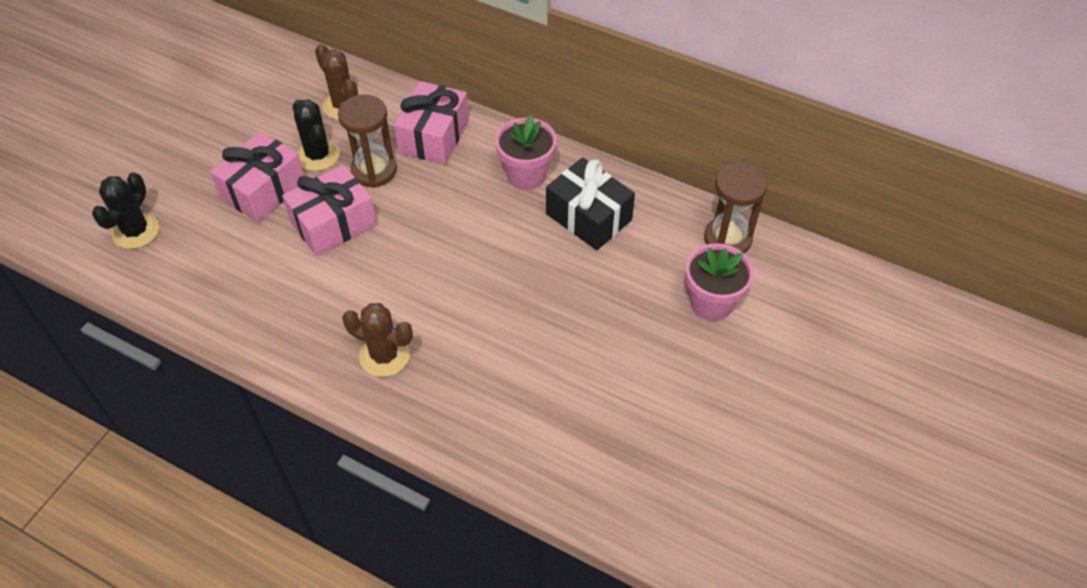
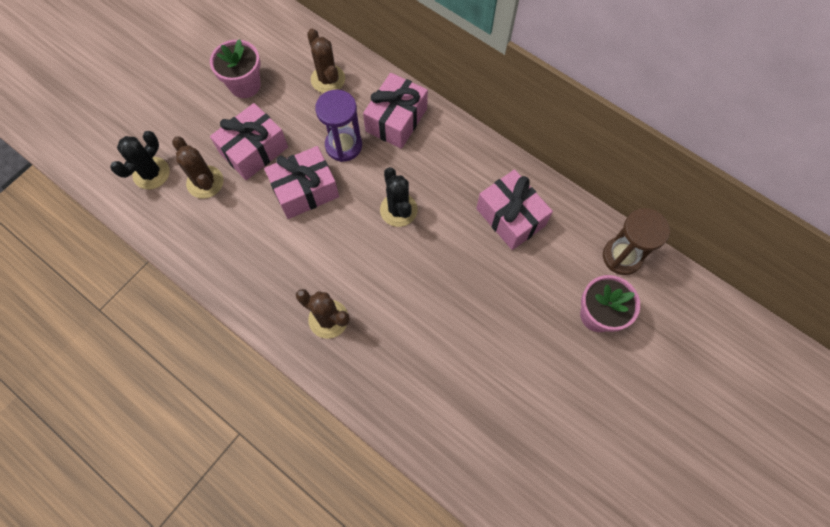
camera: 10 degrees right, 15 degrees up
black cactus [293,99,340,171] -> black cactus moved to [380,167,418,227]
brown hourglass [338,94,397,188] -> purple hourglass [315,90,362,162]
pink flower pot [495,115,557,190] -> pink flower pot moved to [210,39,261,98]
black gift [546,158,635,250] -> pink gift [476,169,553,250]
none -> brown cactus [172,137,224,199]

